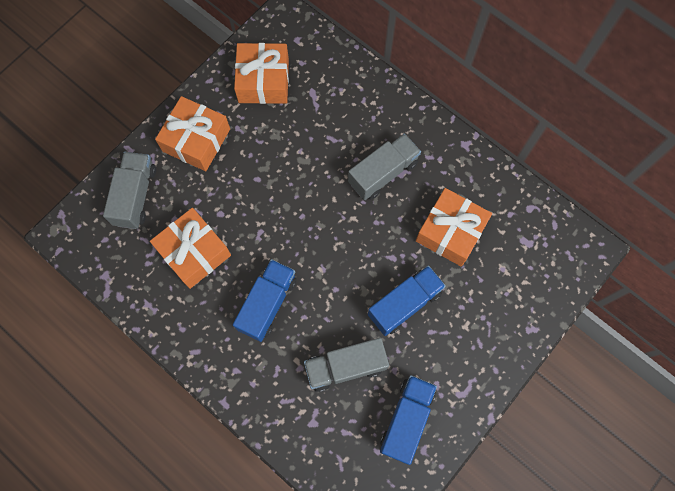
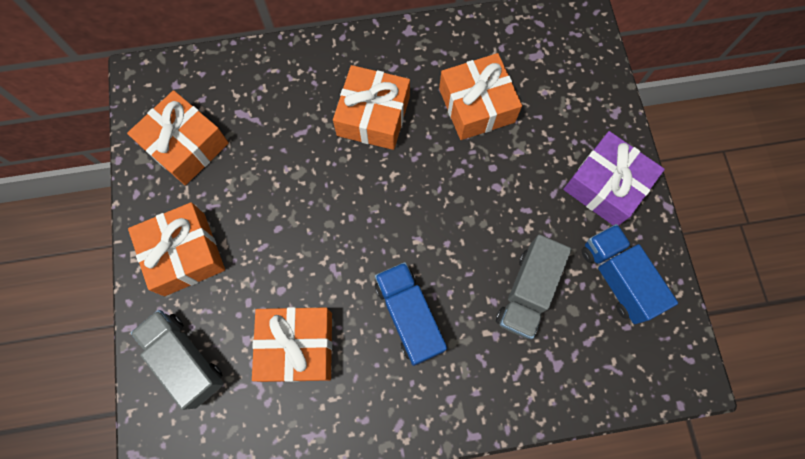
camera: 50 degrees left, 0 degrees up
grey truck [348,133,421,200] -> orange gift [333,65,410,150]
blue truck [368,266,446,336] -> none
none -> purple gift [563,131,665,226]

